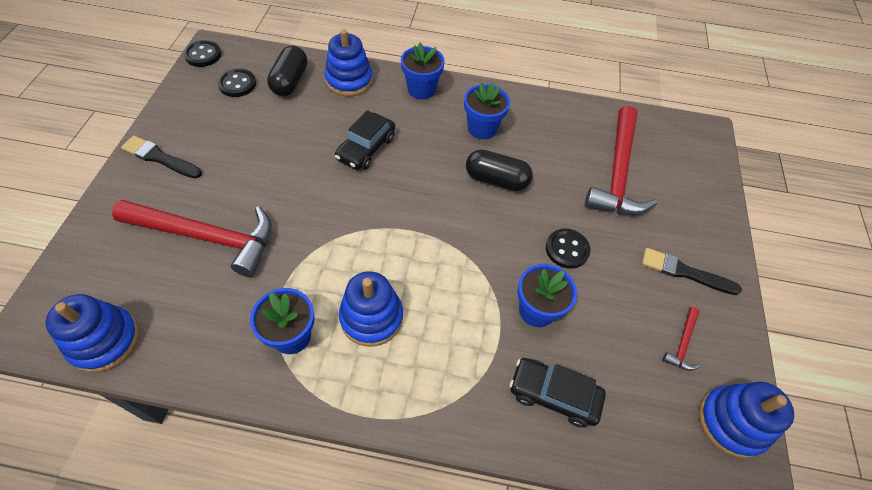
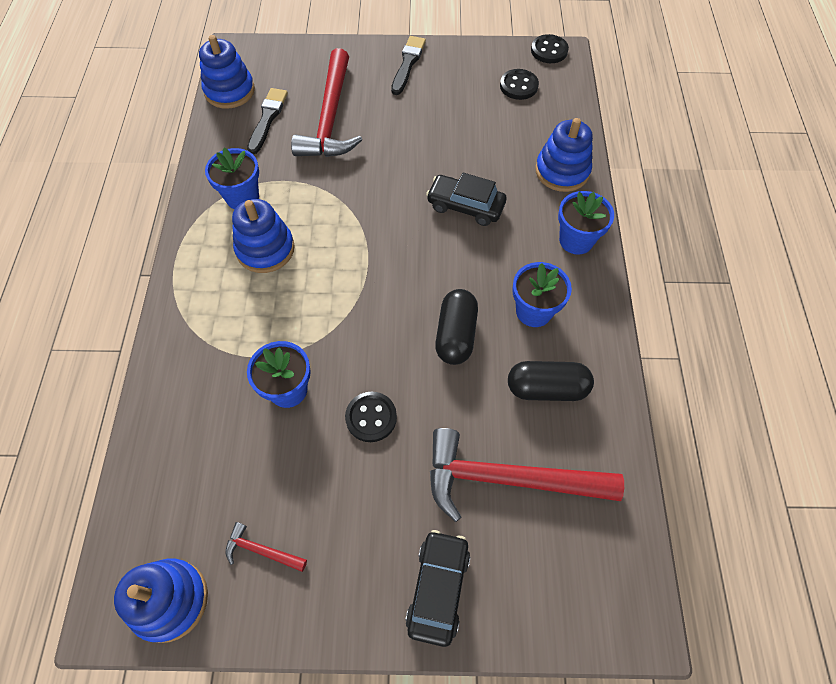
camera: 85 degrees right, 5 degrees up
black capsule [267,46,307,96] -> black capsule moved to [508,361,594,401]
black car [509,358,606,428] -> black car moved to [405,530,470,647]
black brush [642,248,742,295] -> black brush moved to [247,88,288,155]

